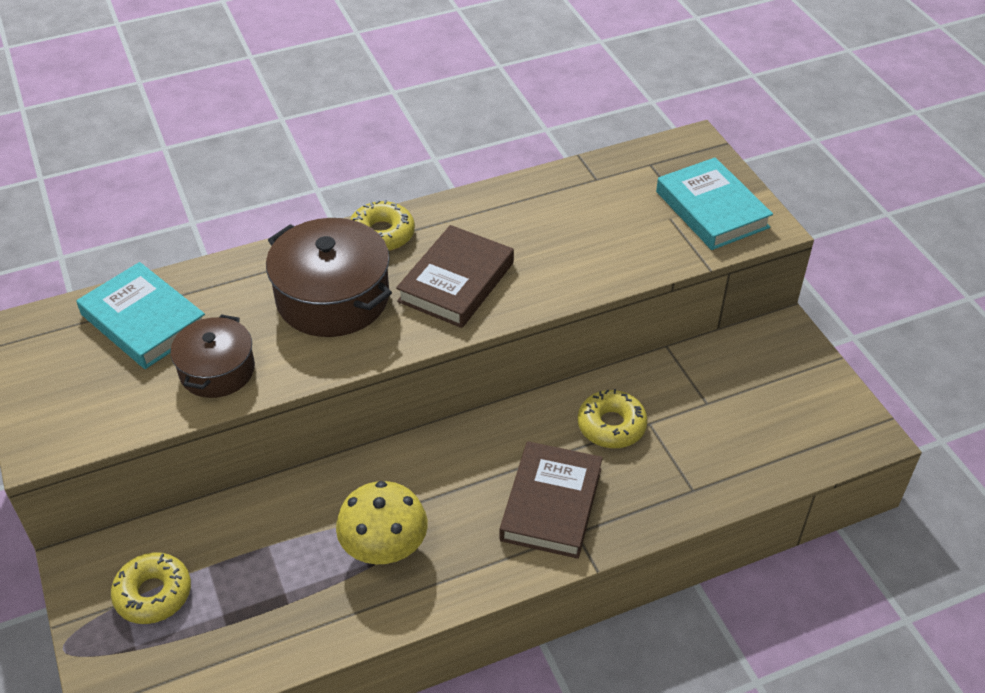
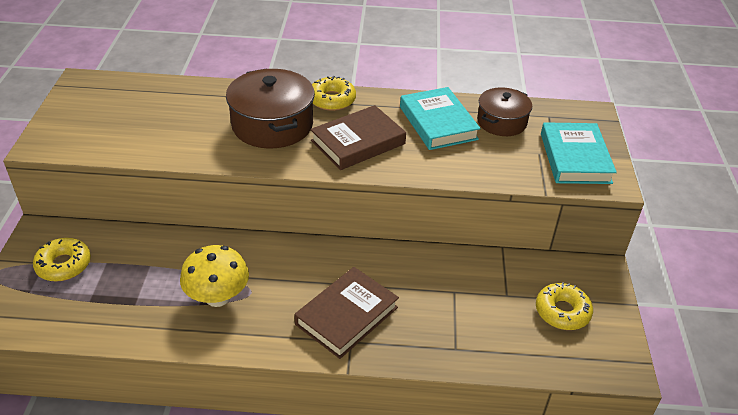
camera: 25 degrees right, 5 degrees down
turquoise book [76,262,205,369] -> turquoise book moved to [400,87,481,150]
brown pot [170,314,255,398] -> brown pot moved to [477,87,532,136]
yellow donut [578,389,648,448] -> yellow donut moved to [536,282,593,330]

